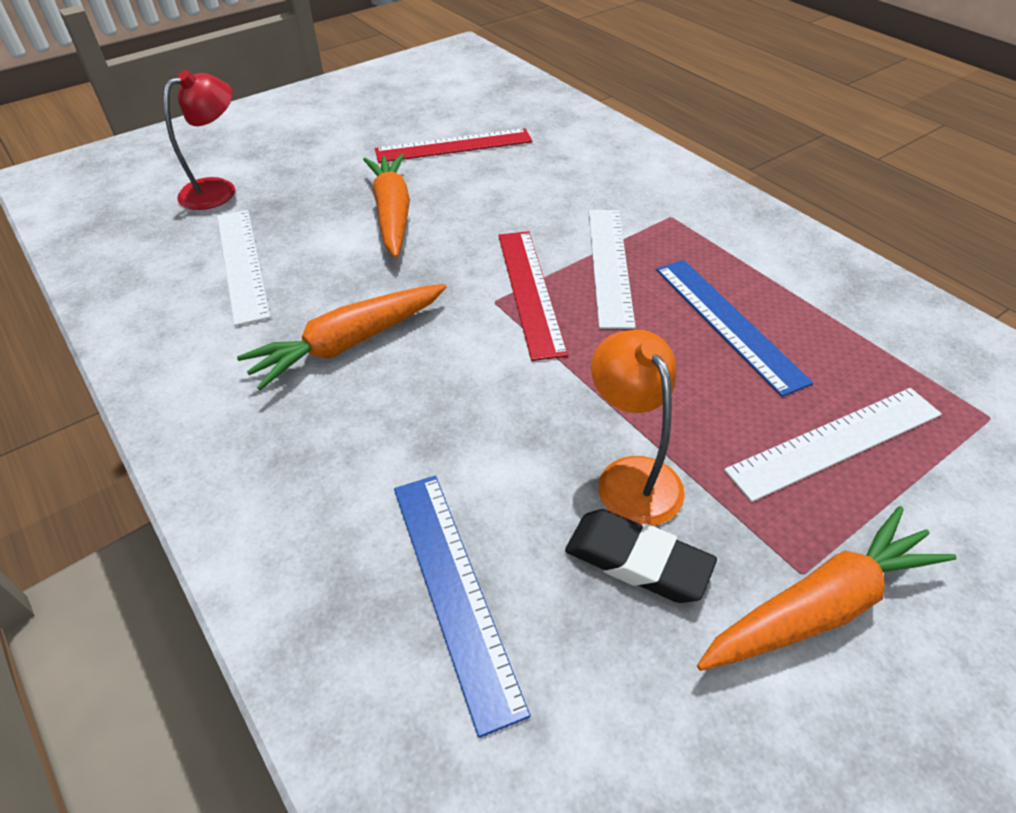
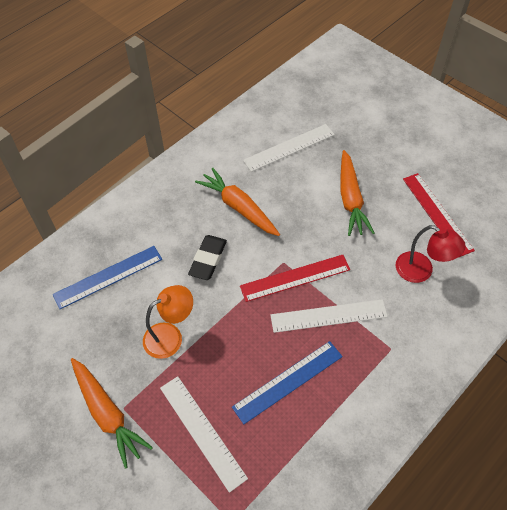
camera: 80 degrees right, 10 degrees up
red lamp [164,70,235,210] -> red lamp moved to [396,225,466,283]
orange carrot [363,154,410,258] -> orange carrot turned 105 degrees clockwise [340,150,375,236]
black eraser [565,509,717,603] -> black eraser moved to [188,235,227,280]

